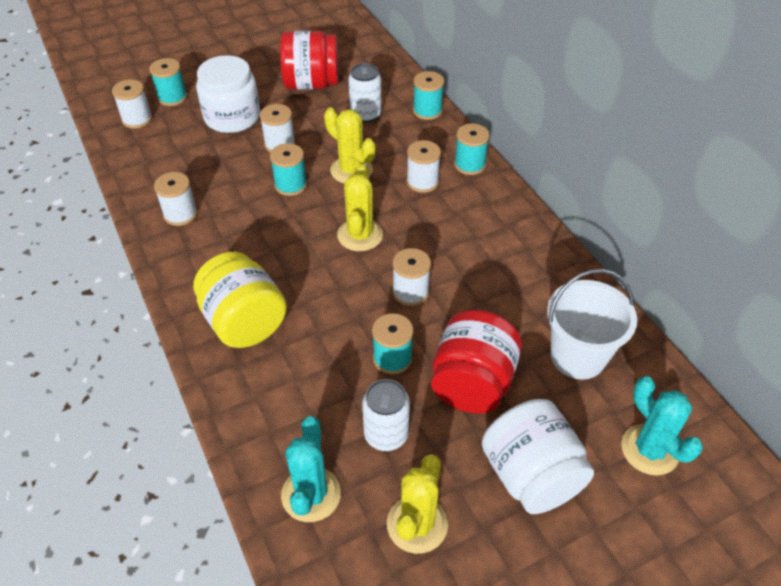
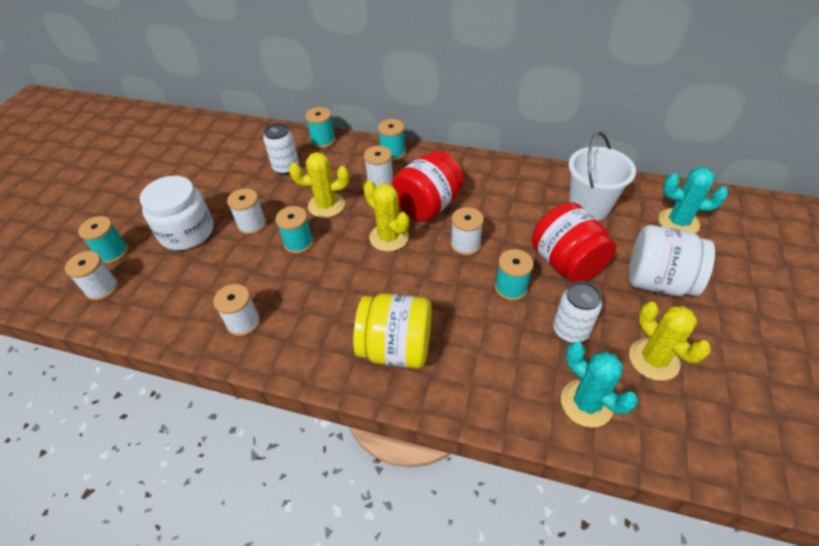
camera: 45 degrees left, 0 degrees up
red jar [280,31,339,90] -> red jar moved to [392,151,464,222]

